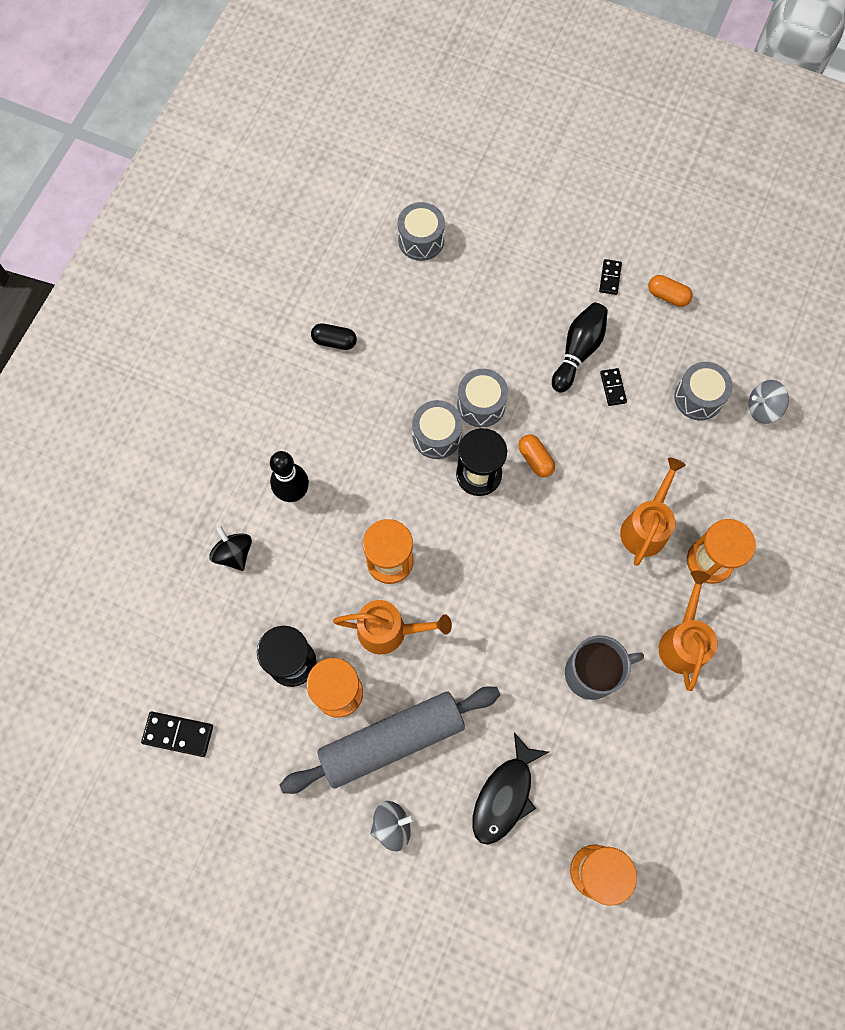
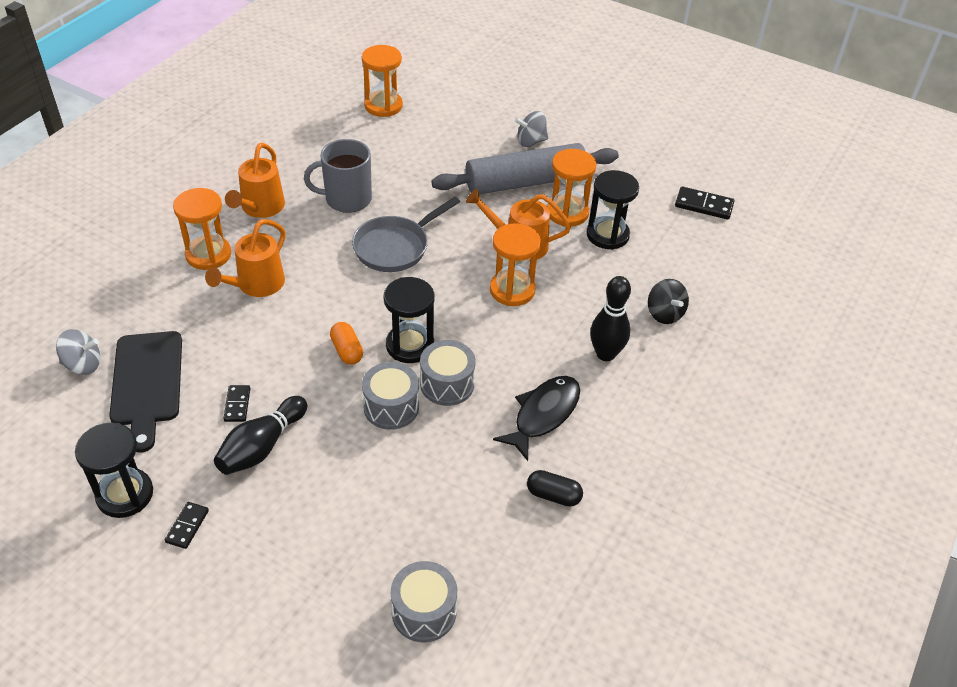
camera: 175 degrees left, 25 degrees down
black fish [472,732,549,845] -> black fish moved to [493,376,580,461]
orange capsule [648,275,693,307] -> black hourglass [75,423,153,518]
grey drum [674,362,733,420] -> black cutting board [109,331,182,453]
none -> grey pan [352,197,460,272]

